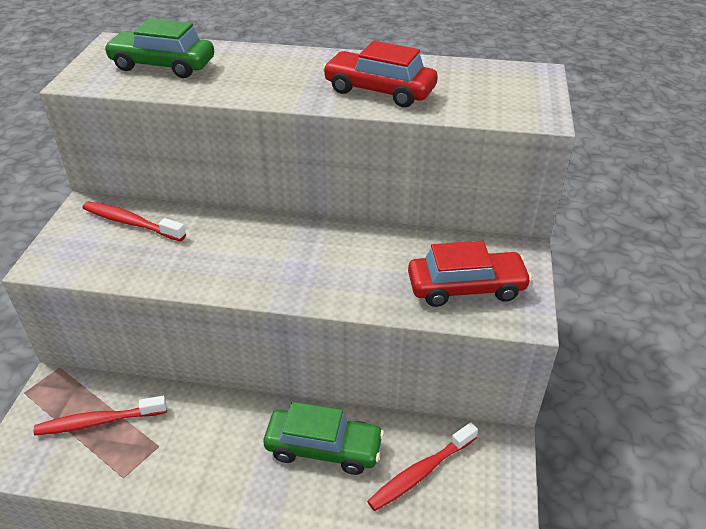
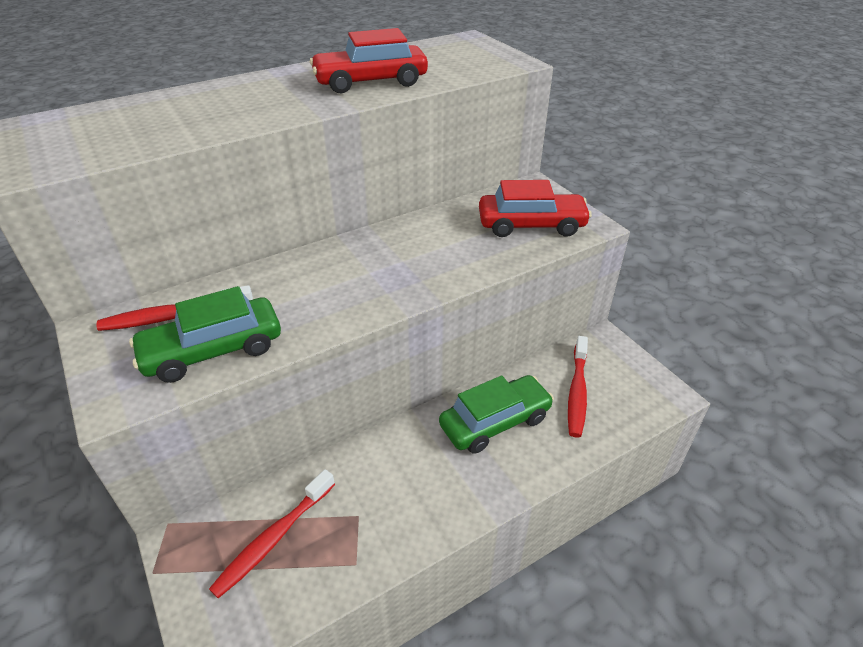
camera: 40 degrees left, 0 degrees up
green car [104,18,214,78] -> green car moved to [129,286,281,383]
red car [408,241,532,307] -> red car turned 45 degrees clockwise [479,180,592,237]

